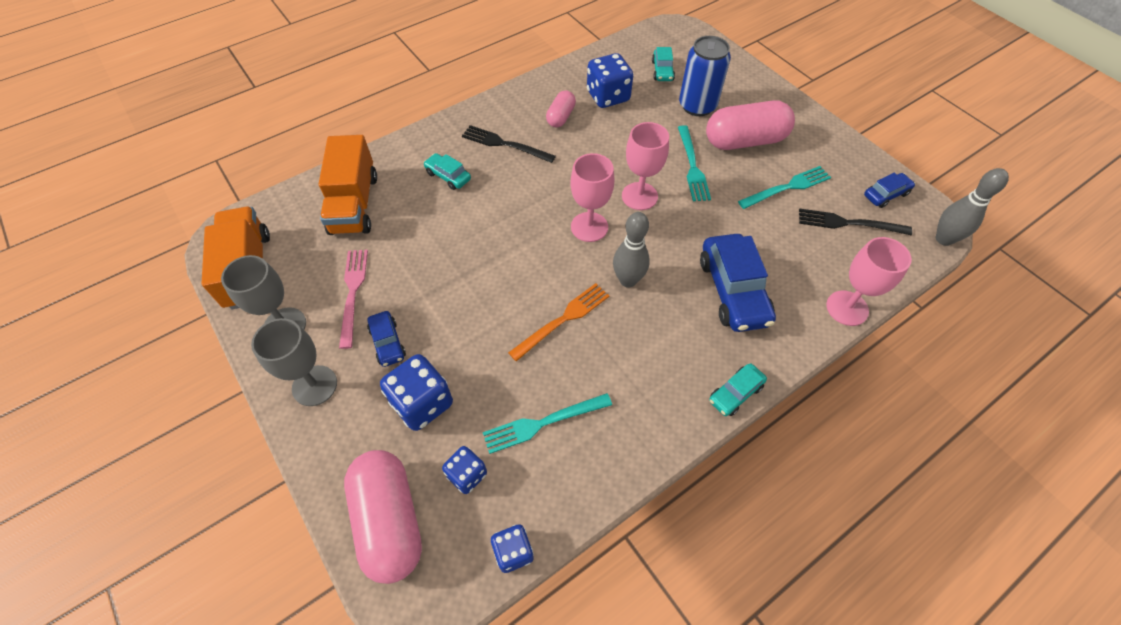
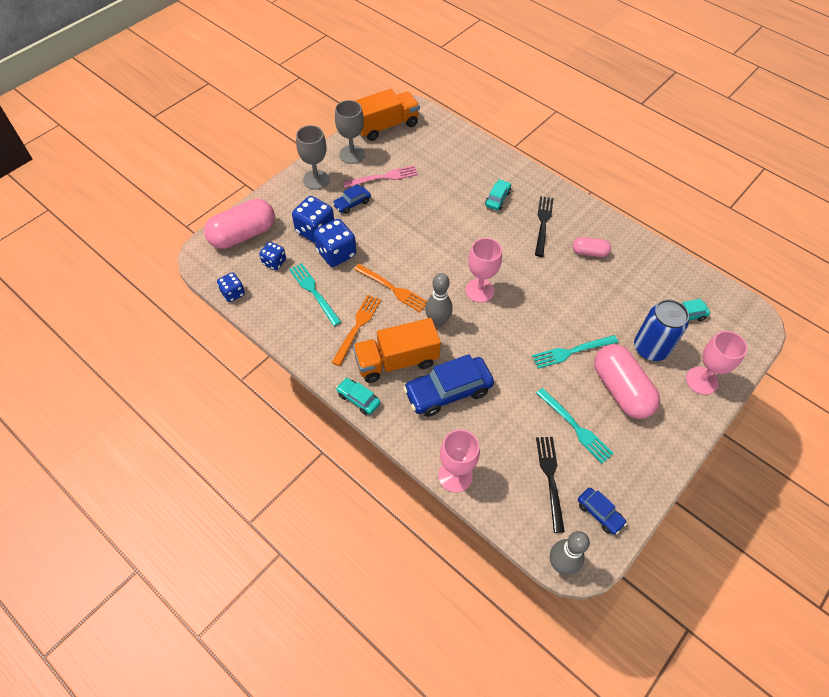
camera: 75 degrees right, 0 degrees up
orange truck [319,135,377,235] -> orange truck moved to [353,318,441,383]
blue dice [587,53,633,108] -> blue dice moved to [314,219,356,267]
pink goblet [622,122,669,210] -> pink goblet moved to [686,331,747,395]
none -> orange fork [331,295,381,366]

